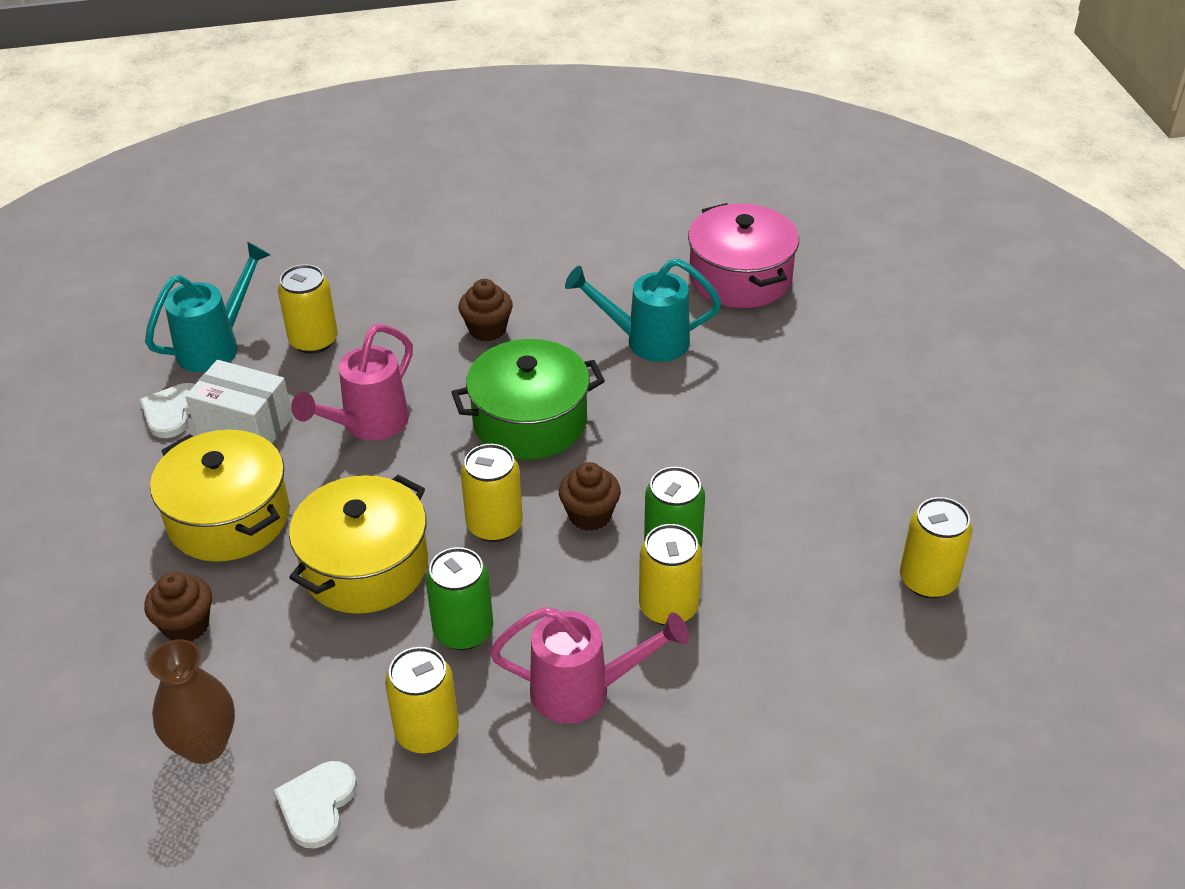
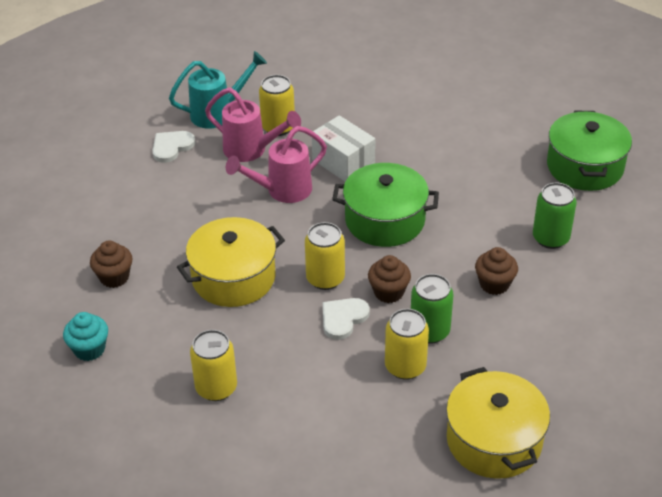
camera: 25 degrees right, 0 degrees up
brown vase [148,639,235,764] -> turquoise cupcake [63,312,108,361]
yellow pot [150,430,290,562] -> yellow pot moved to [446,367,550,479]
white box [185,360,293,443] -> white box moved to [312,115,376,181]
white heart [274,761,357,848] -> white heart moved to [323,298,370,340]
green can [426,547,493,650] -> green can moved to [533,183,577,249]
brown cupcake [459,279,513,341] -> brown cupcake moved to [475,247,518,295]
pink watering can [490,607,689,724] -> pink watering can moved to [205,87,301,162]
turquoise watering can [565,258,721,362] -> none
pink pot [688,203,799,308] -> green pot [547,110,632,191]
yellow can [900,497,972,598] -> none

